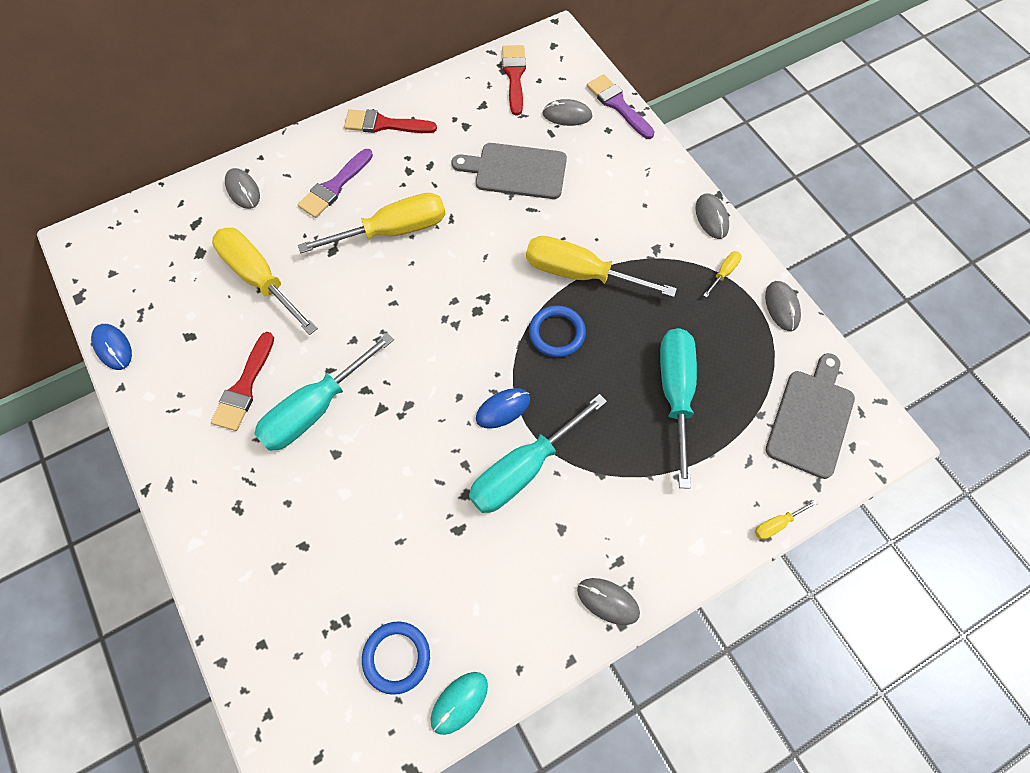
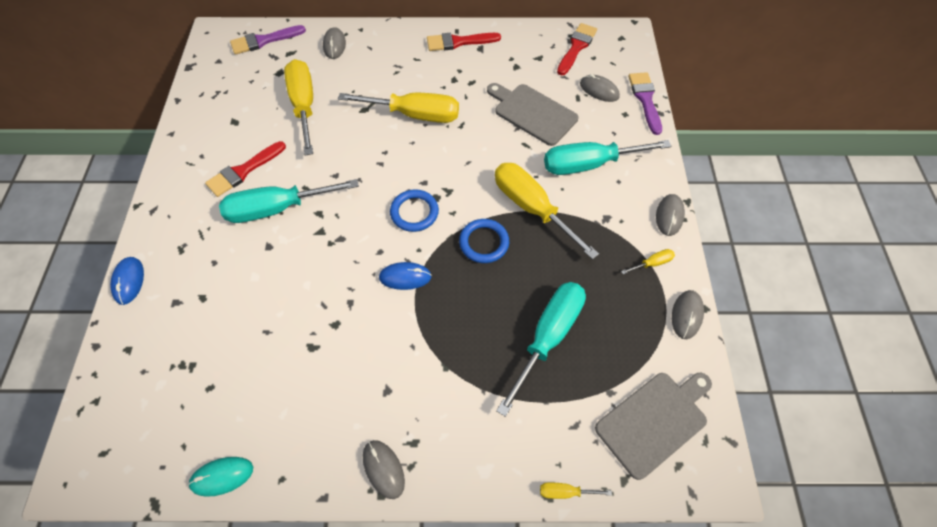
camera: 30 degrees right, 5 degrees down
blue mouse [91,324,132,370] -> blue mouse moved to [110,257,144,305]
purple brush [297,149,373,218] -> purple brush moved to [230,25,306,55]
red brush [344,109,437,133] -> red brush turned 45 degrees counterclockwise [427,33,501,51]
blue ring [362,621,430,695] -> blue ring moved to [390,189,439,232]
turquoise screwdriver [469,394,607,513] -> turquoise screwdriver moved to [544,140,671,175]

